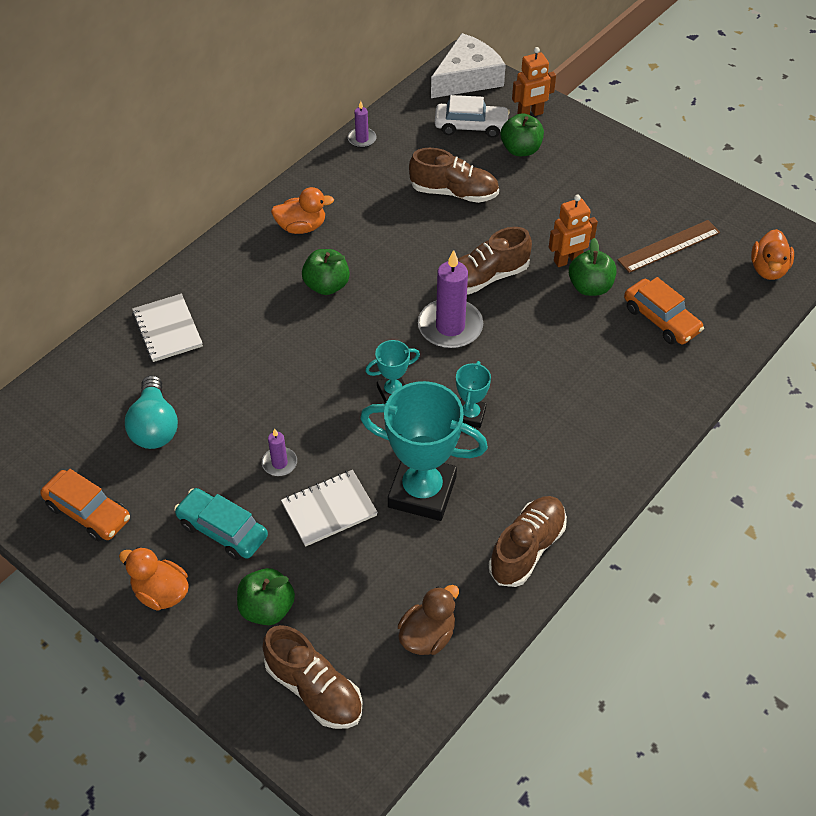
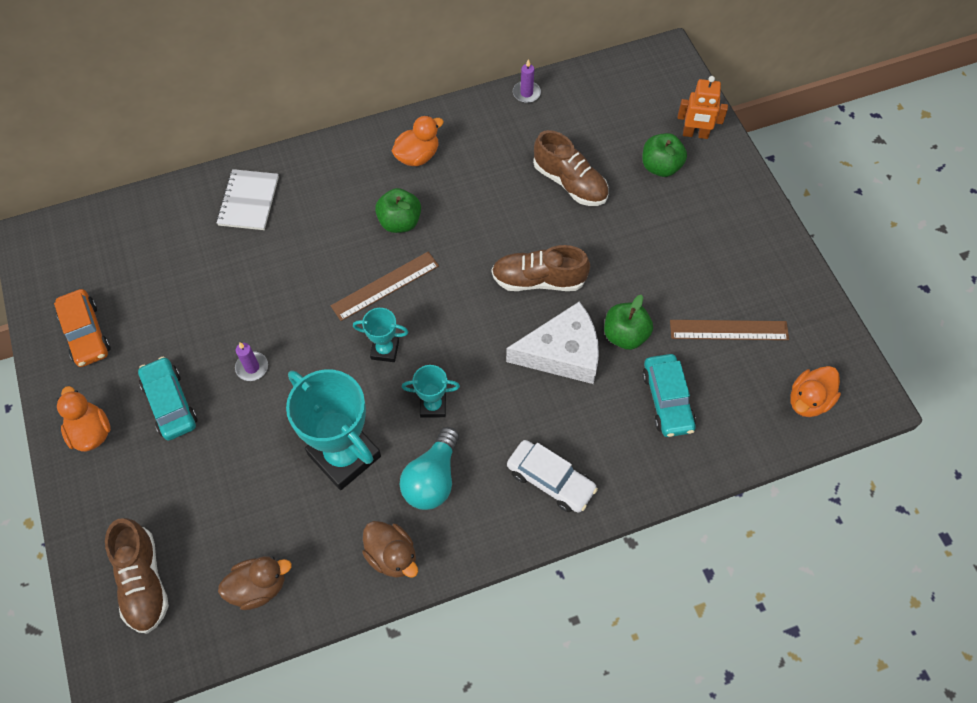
camera: 30 degrees right, 10 degrees up
turquoise light bulb [125,375,178,449] -> turquoise light bulb moved to [400,427,459,510]
green apple [237,568,295,625] -> none
orange duck [271,187,334,234] -> orange duck turned 60 degrees counterclockwise [392,116,444,166]
white notebook [281,470,378,547] -> none
purple candle [418,250,483,349] -> none
white cheese [431,33,506,98] -> white cheese moved to [506,301,599,384]
white car [435,95,510,138] -> white car moved to [507,440,598,513]
turquoise trophy [456,361,491,428] -> turquoise trophy turned 45 degrees clockwise [402,365,460,418]
brown shoe [489,496,567,587] -> brown duck [362,521,418,578]
orange robot [549,195,598,267] -> none
orange car [624,277,704,344] -> turquoise car [642,354,696,437]
none -> brown ruler [331,252,439,321]

